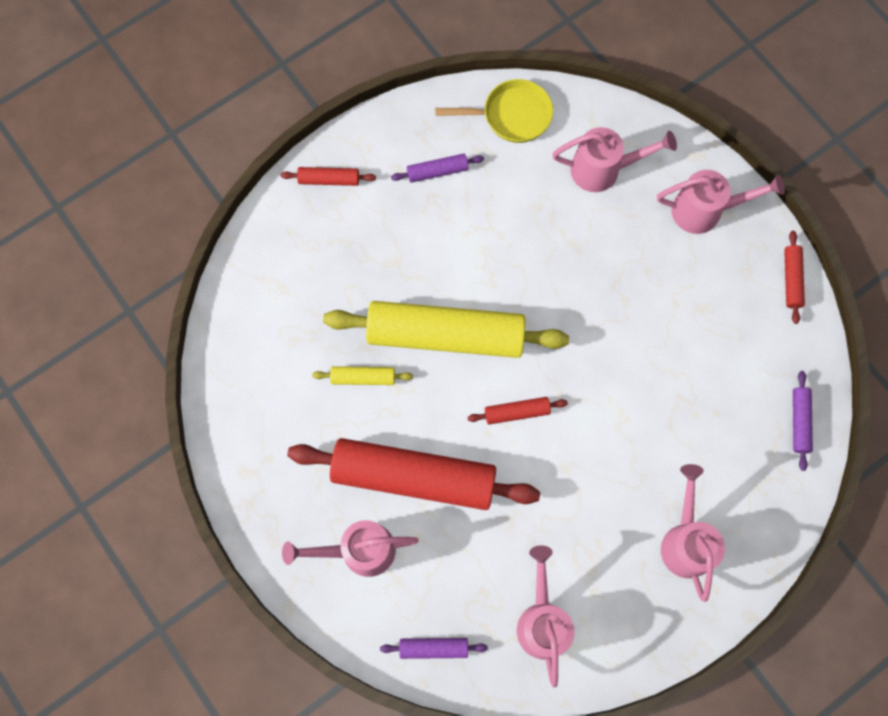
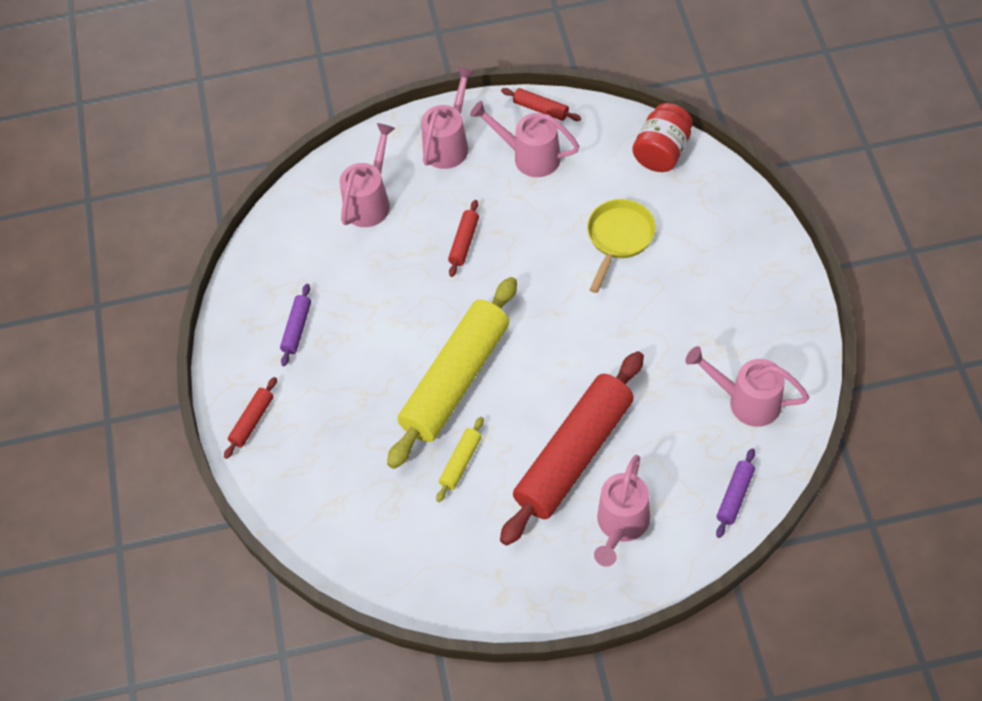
camera: 60 degrees left, 15 degrees down
yellow pan [435,79,553,143] -> yellow pan moved to [587,199,656,293]
red rolling pin [468,397,568,425] -> red rolling pin moved to [448,200,479,277]
pink watering can [661,464,725,602] -> pink watering can moved to [470,101,579,177]
purple rolling pin [793,371,813,471] -> red jar [632,103,693,172]

